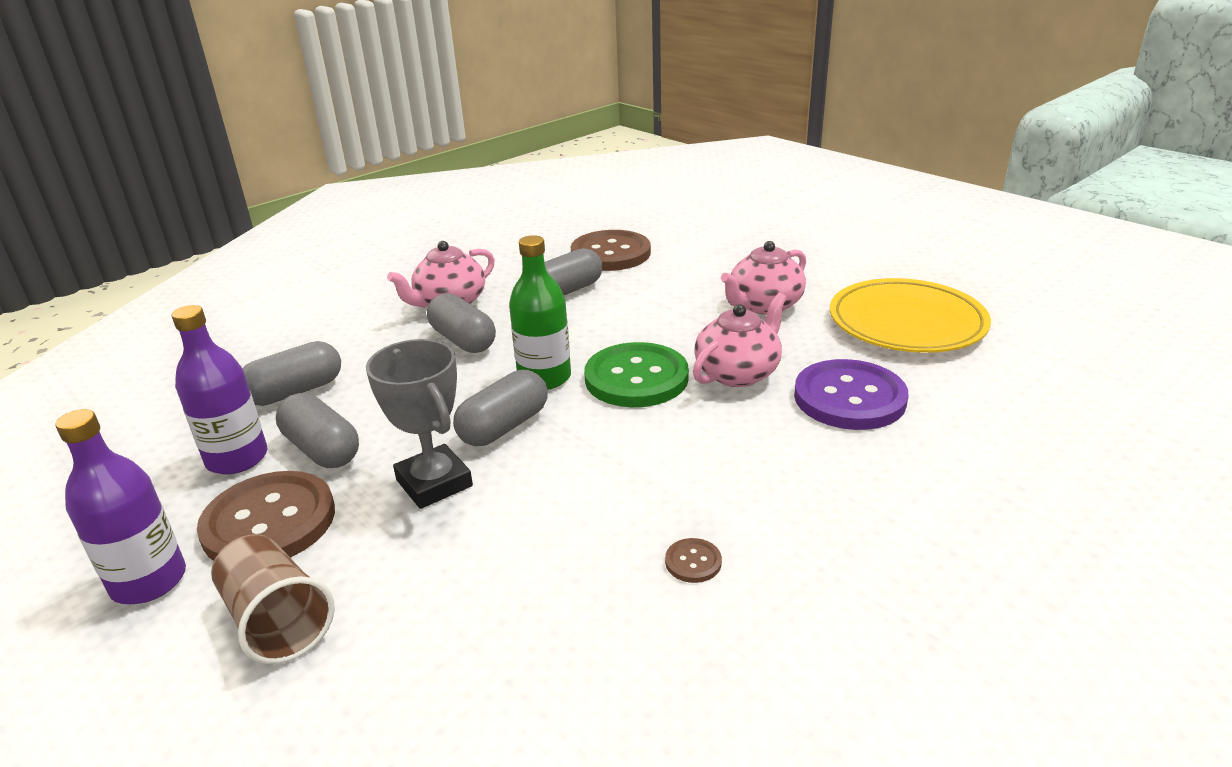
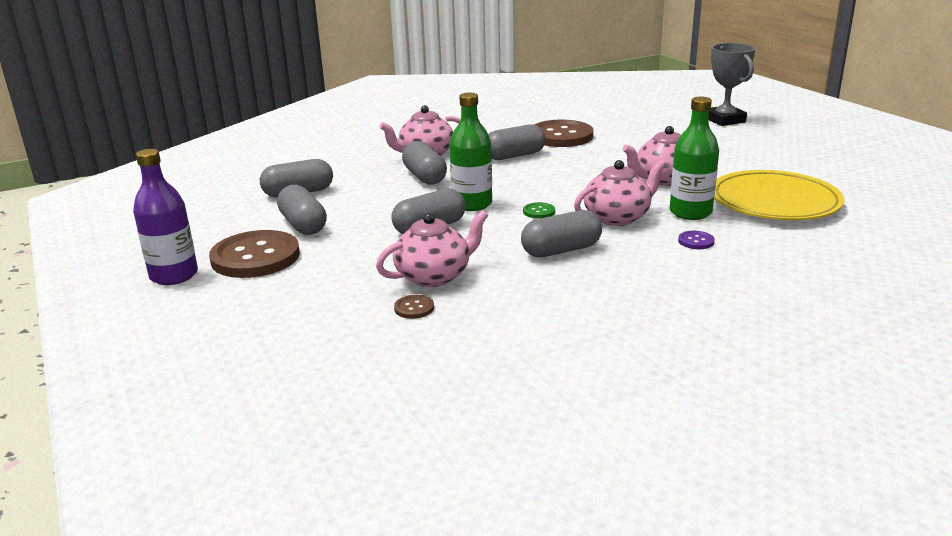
camera: 15 degrees right, 5 degrees down
purple bottle [171,305,267,475] -> none
brown cup [211,534,335,664] -> none
grey trophy [366,339,473,509] -> grey trophy moved to [708,43,755,126]
green button [584,342,689,407] -> green button [523,202,555,219], size x0.40
brown button [665,538,722,583] -> brown button moved to [394,295,434,319]
purple button [794,359,909,430] -> purple button [678,231,715,249], size x0.40
none -> pink teapot [376,210,488,287]
none -> grey capsule [521,210,602,257]
none -> green bottle [670,97,719,220]

